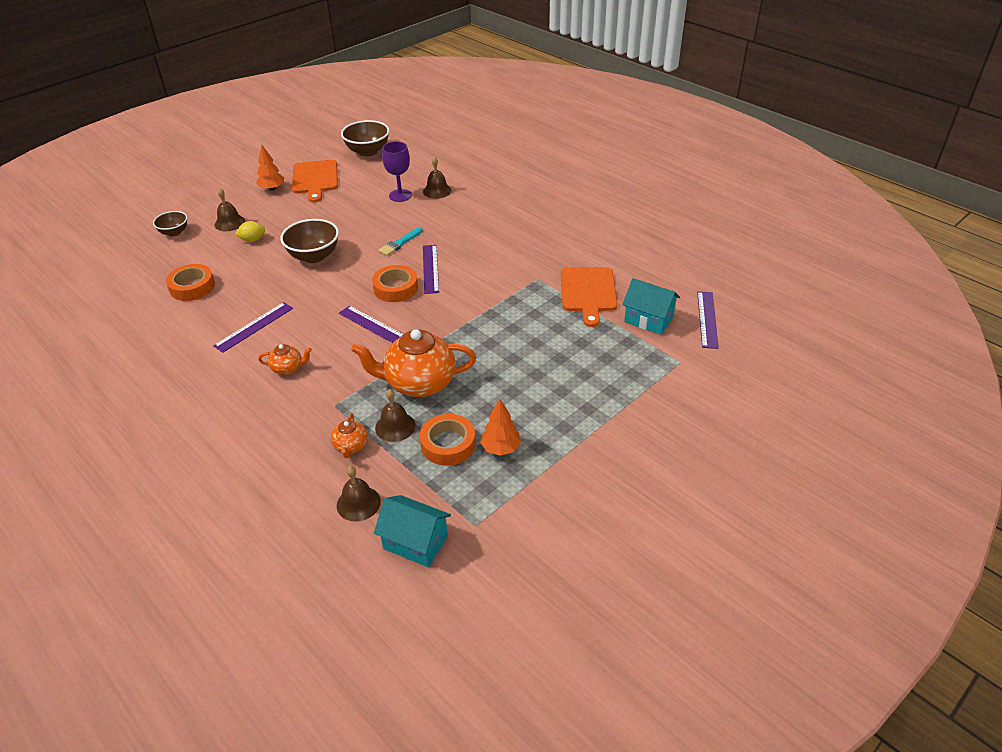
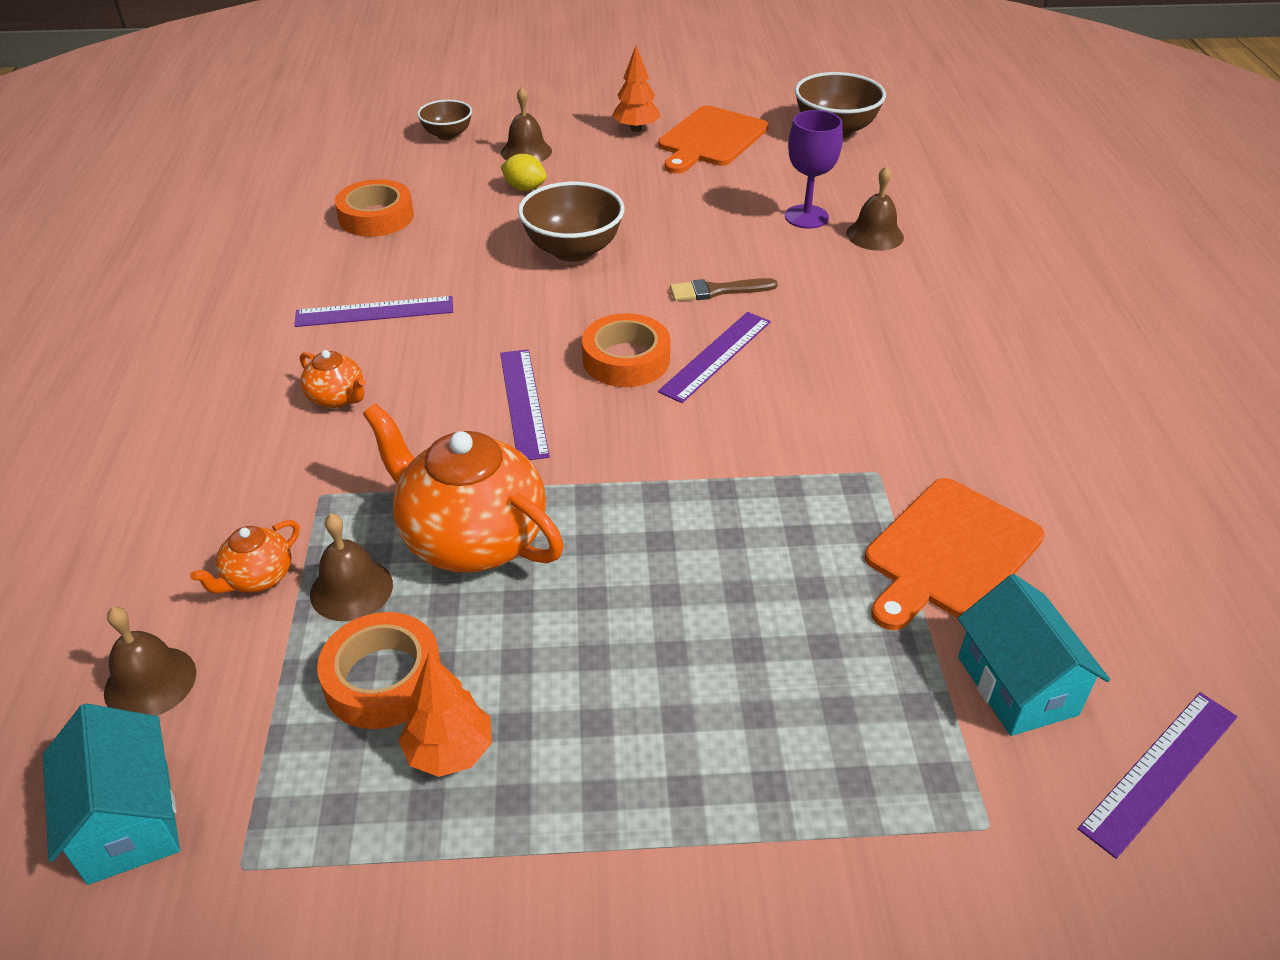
camera: 40 degrees right, 0 degrees up
turquoise brush [378,227,423,256] -> brown brush [670,278,778,301]

